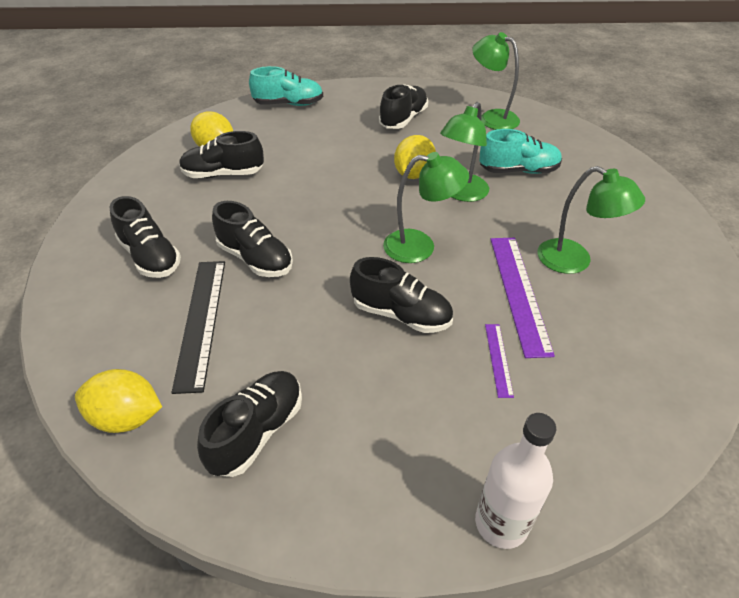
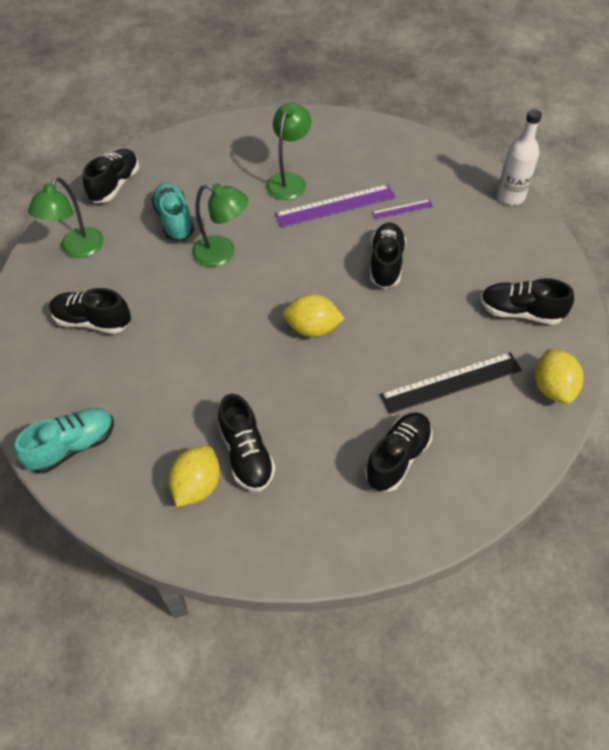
camera: 105 degrees left, 10 degrees up
black shoe [212,201,293,277] -> black shoe moved to [83,149,139,203]
turquoise shoe [249,66,323,106] -> turquoise shoe turned 75 degrees clockwise [15,408,114,473]
green lamp [383,152,469,263] -> none
yellow lemon [394,135,436,179] -> yellow lemon moved to [283,294,345,337]

